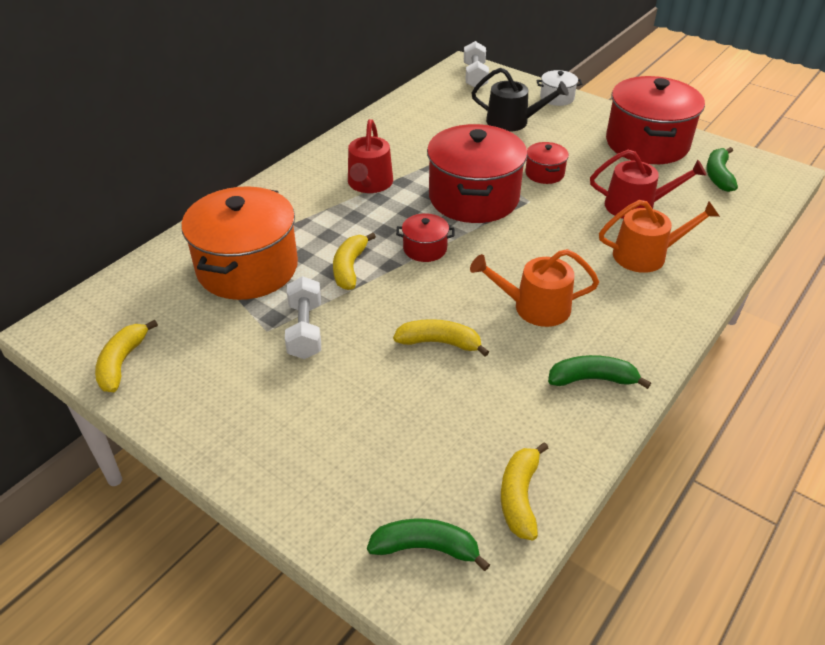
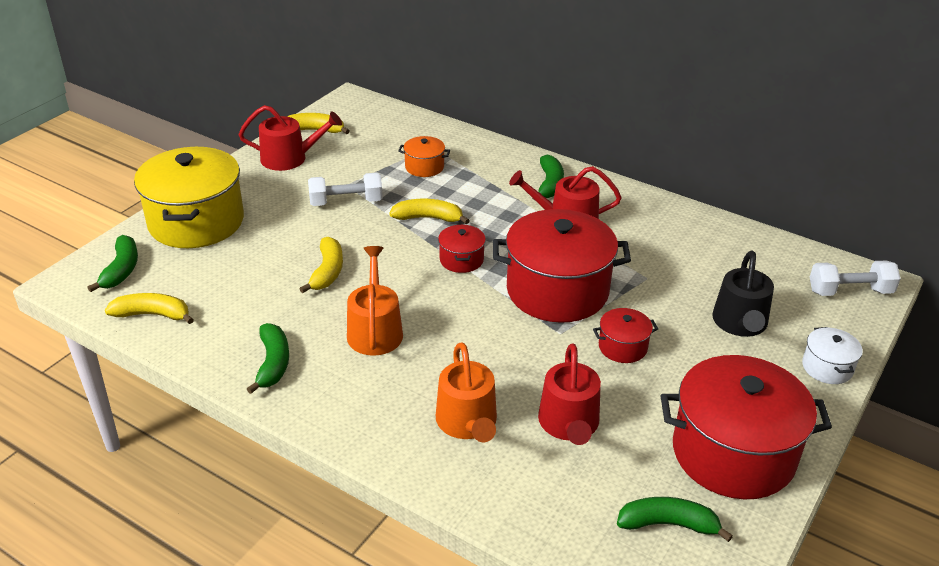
camera: 85 degrees right, 5 degrees down
orange pot [181,186,298,300] -> orange pot [398,136,450,177], size x0.45
none -> yellow pot [134,147,244,248]
none -> red watering can [238,105,342,171]
none -> green banana [532,155,564,200]

